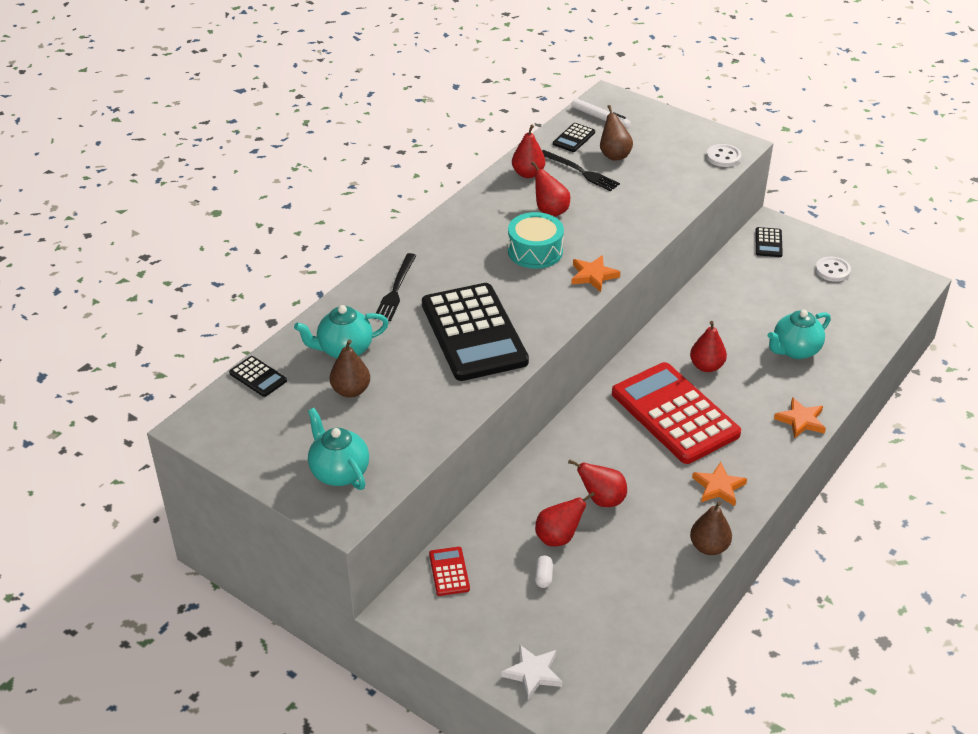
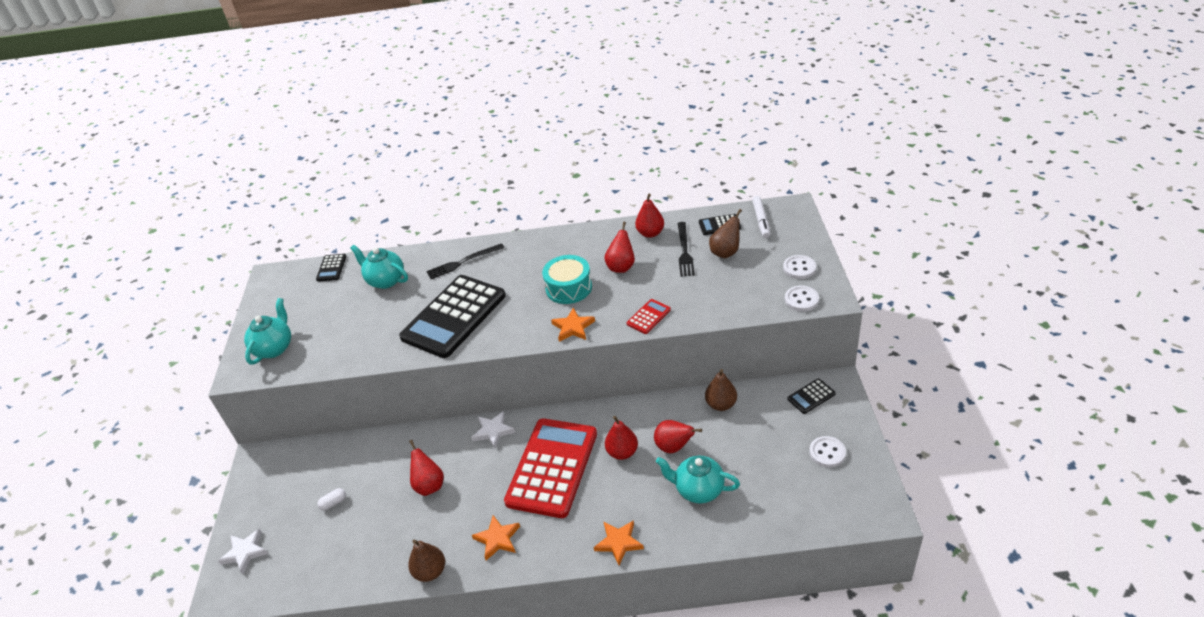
camera: 55 degrees right, 0 degrees up
brown pear [330,340,370,398] -> brown pear moved to [705,369,737,411]
red calculator [429,547,470,596] -> red calculator moved to [627,299,671,334]
red pear [535,492,595,547] -> red pear moved to [654,420,702,453]
none -> white star [471,411,515,449]
none -> white button [783,255,816,279]

